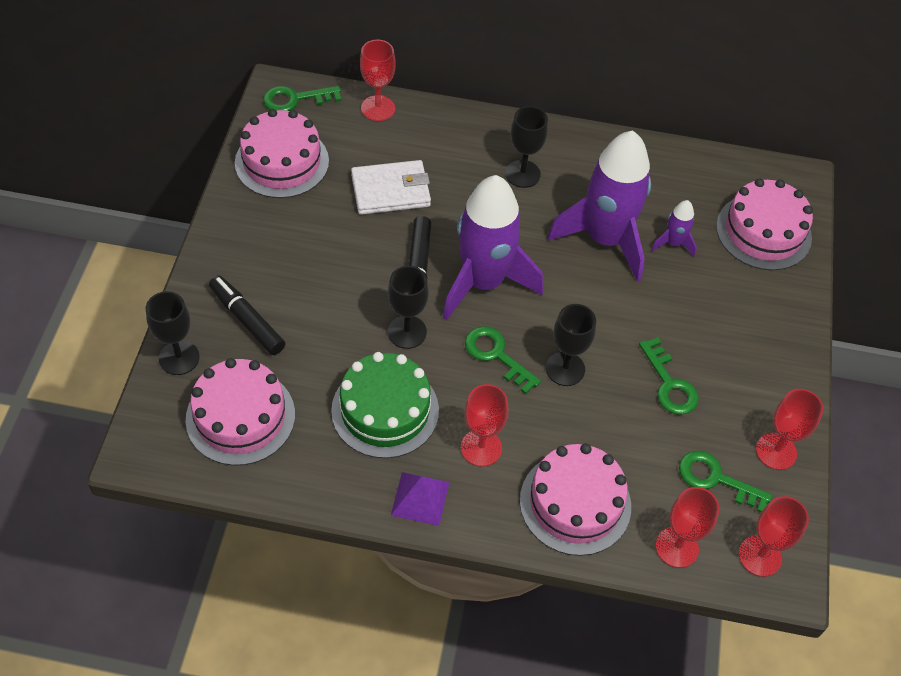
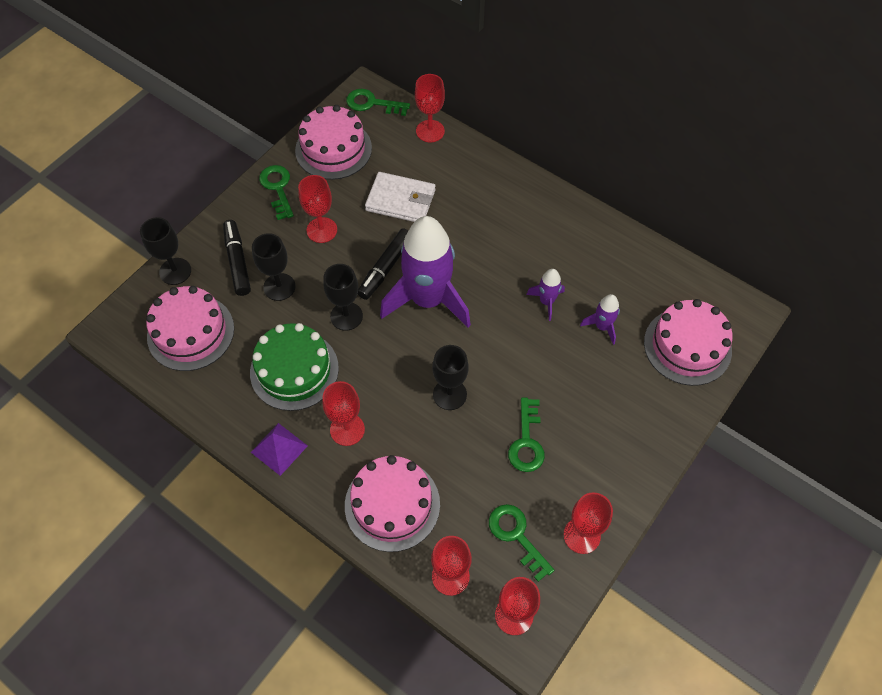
camera: 30 degrees right, 5 degrees up
green key [465,326,541,394] -> green key moved to [259,165,294,220]
black goblet [505,106,548,188] -> black goblet moved to [252,233,296,301]
purple rocket [548,131,651,282] -> purple rocket [526,269,565,321], size x0.43
none -> red goblet [298,175,337,243]

